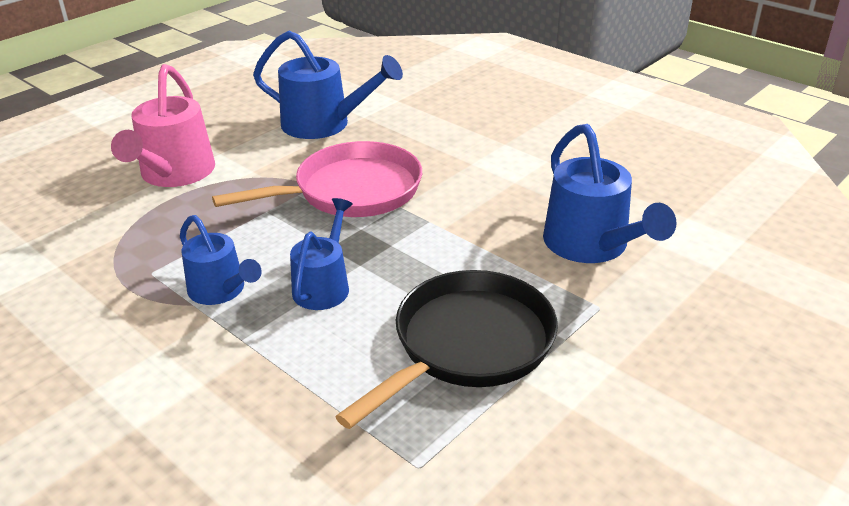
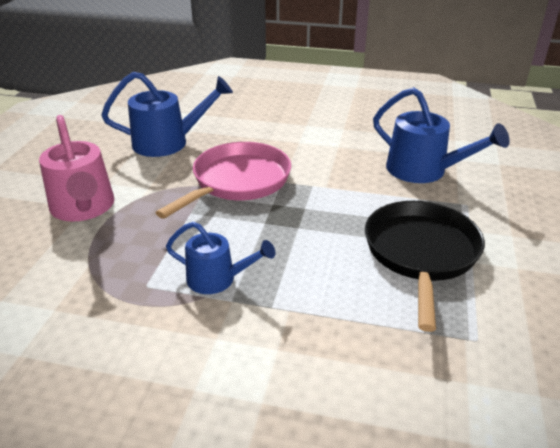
camera: 30 degrees left, 0 degrees up
blue watering can [290,198,353,310] -> none

